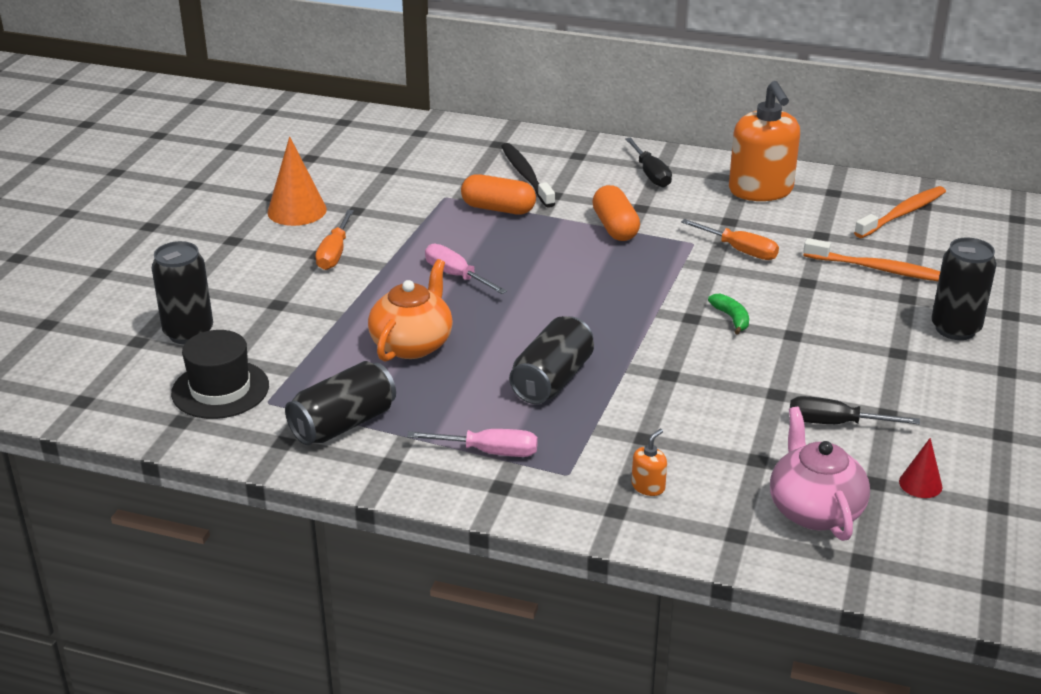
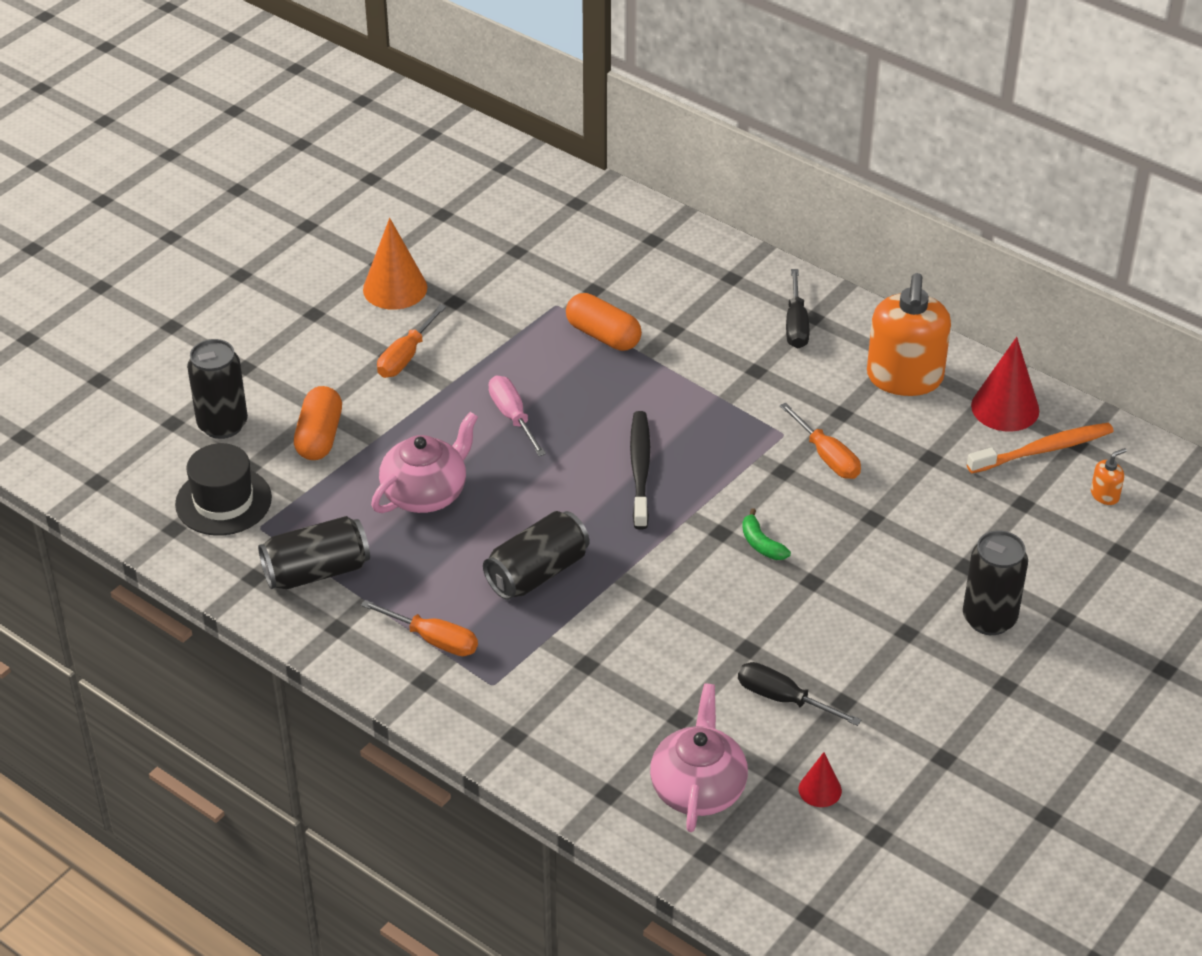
camera: 20 degrees right, 10 degrees up
orange teapot [368,259,453,362] -> pink teapot [371,412,478,513]
pink screwdriver [407,429,538,457] -> orange screwdriver [361,600,478,656]
black toothbrush [501,143,555,208] -> black toothbrush moved to [630,411,650,530]
orange capsule [592,185,640,241] -> orange capsule moved to [294,386,342,460]
orange soap dispenser [631,429,667,496] -> orange soap dispenser moved to [1091,448,1127,505]
green banana [708,293,749,335] -> green banana turned 150 degrees clockwise [742,508,791,560]
orange toothbrush [803,238,940,281] -> none
none -> red cone [971,337,1039,431]

